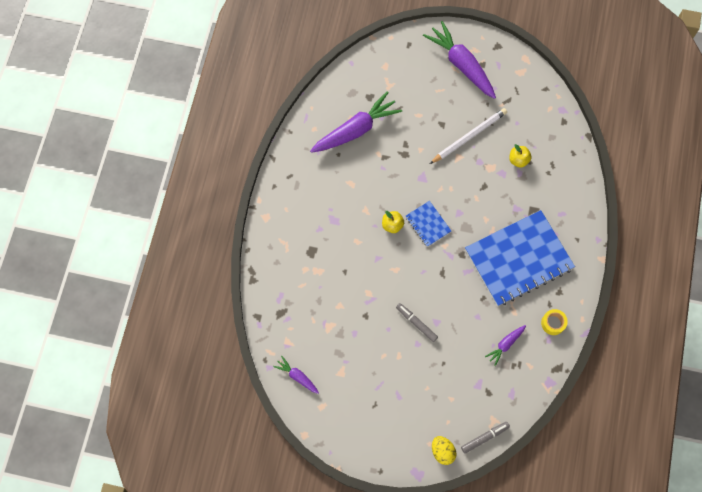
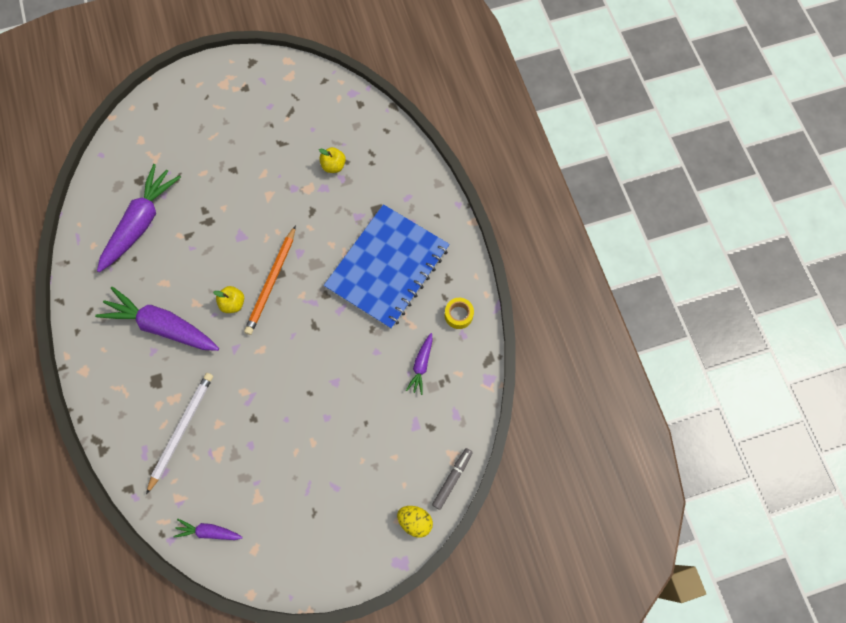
camera: 30 degrees left, 0 degrees up
grey marker [396,303,438,342] -> none
blue notebook [406,201,451,247] -> orange pencil [244,225,296,335]
purple carrot [423,21,496,99] -> purple carrot moved to [95,287,219,351]
white pencil [430,108,507,164] -> white pencil moved to [146,373,213,495]

